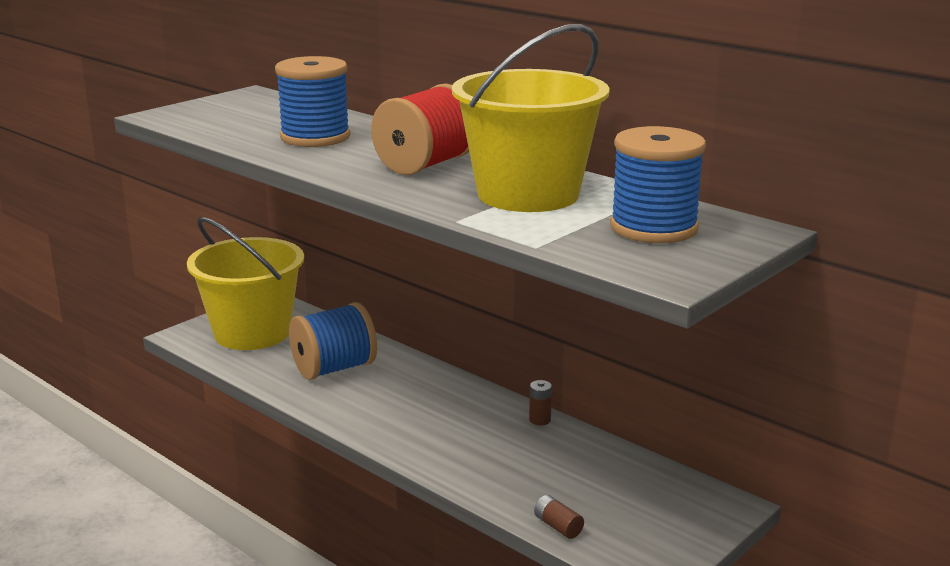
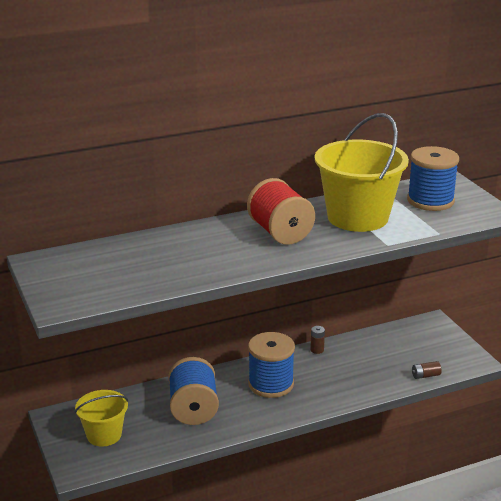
camera: 65 degrees left, 5 degrees up
yellow bucket [187,217,304,350] -> yellow bucket [75,390,128,446], size x0.56
blue spool [275,56,350,147] -> blue spool moved to [248,332,295,398]

